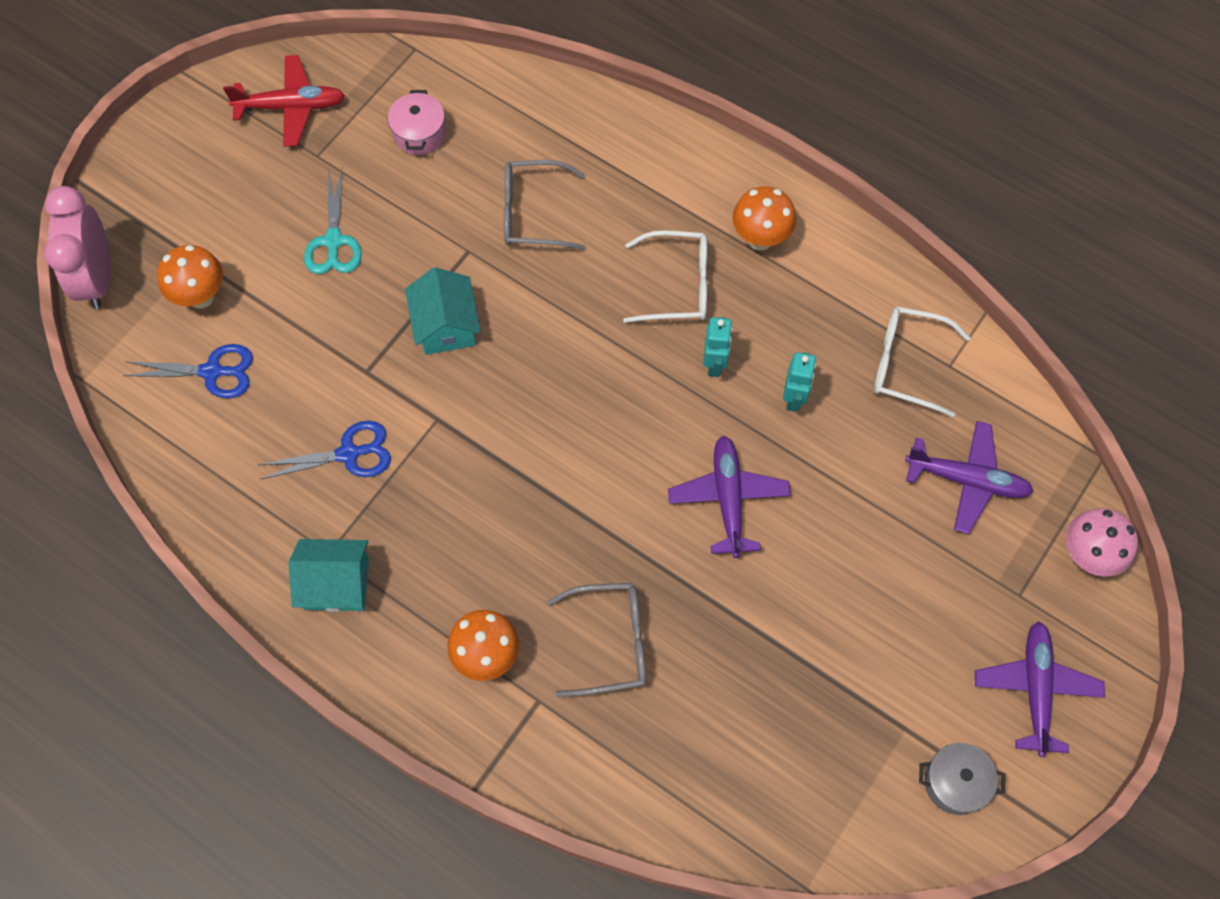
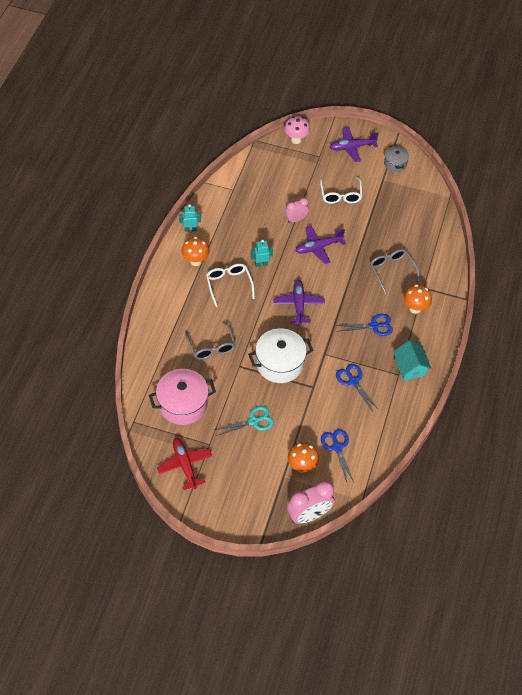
camera: 110 degrees left, 10 degrees down
pink pot [388,90,446,155] -> pink pot [149,369,216,425], size x1.85
turquoise house [405,267,481,355] -> white pot [248,328,313,383]
turquoise robot [783,352,816,412] -> turquoise robot moved to [179,204,201,232]
white glasses [874,307,970,417] -> white glasses moved to [320,177,362,204]
purple plane [905,421,1034,534] -> purple plane moved to [273,280,325,325]
none -> pink clock [285,198,309,223]
none -> blue scissors [336,314,393,336]

